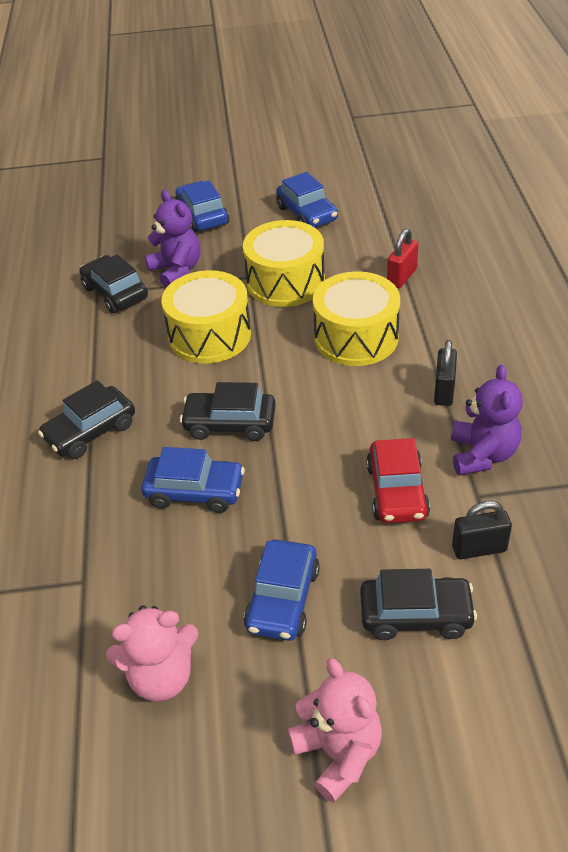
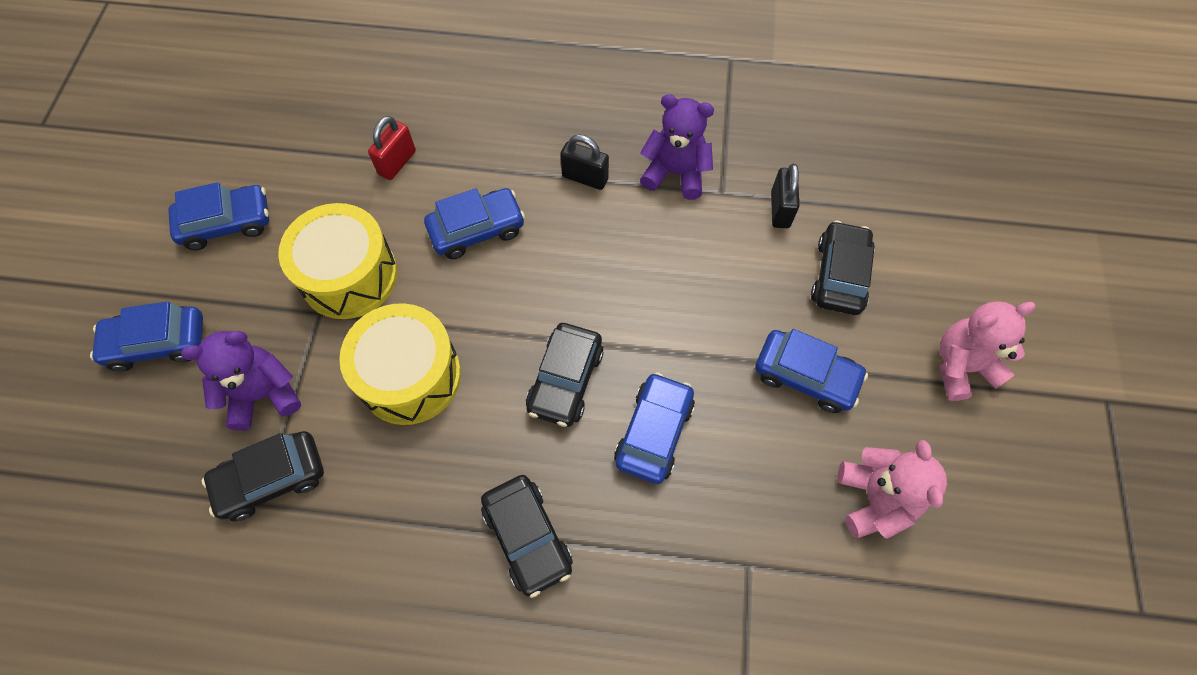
camera: 80 degrees left, 20 degrees up
yellow drum [313,272,400,366] -> blue car [424,188,525,259]
red car [366,438,430,523] -> none
red padlock [387,229,419,288] -> red padlock turned 75 degrees clockwise [368,116,416,180]

